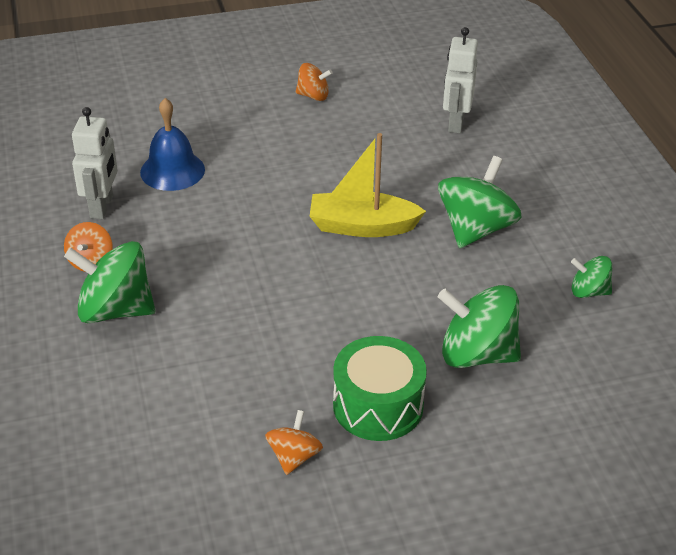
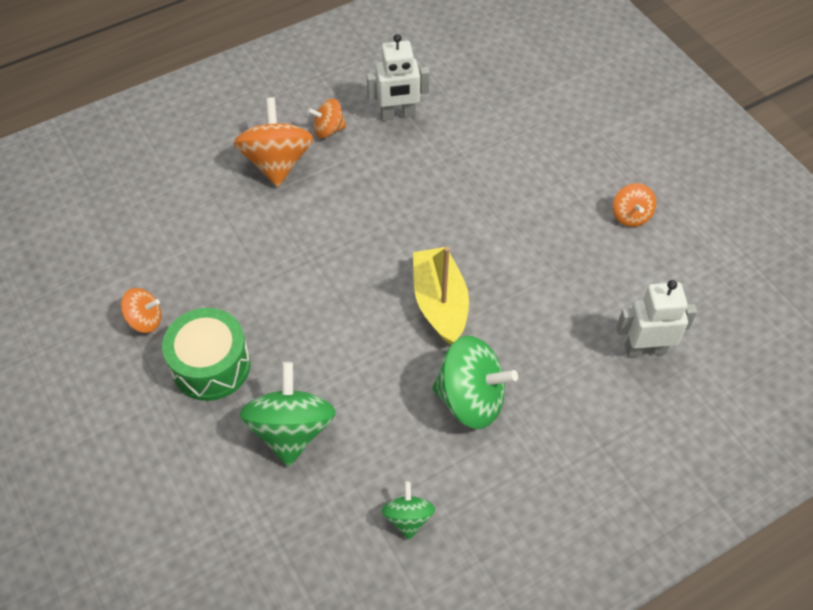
camera: 75 degrees right, 15 degrees up
green spinning top [64,241,155,323] -> orange spinning top [234,97,314,187]
blue bell [140,98,205,191] -> none

